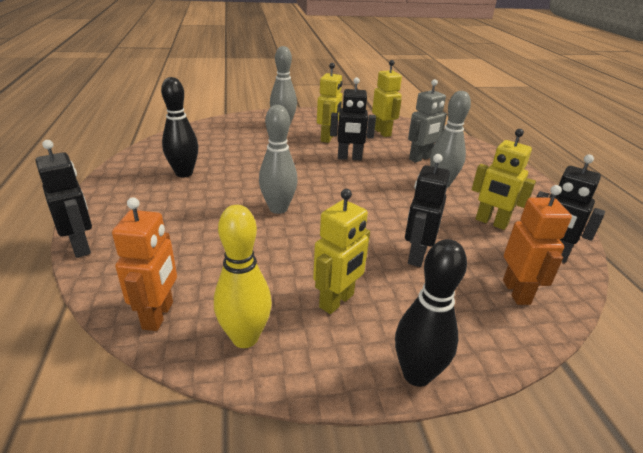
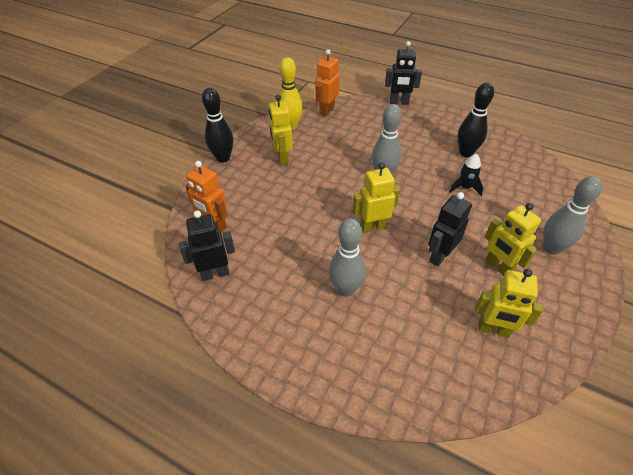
camera: 130 degrees right, 15 degrees up
orange robot [112,197,177,331] -> orange robot turned 75 degrees clockwise [315,49,340,117]
black robot [405,154,450,267] -> none
grey robot [408,79,447,163] -> none
yellow robot [472,129,536,230] -> yellow robot moved to [353,162,400,233]
none -> black rocket [449,154,483,196]

